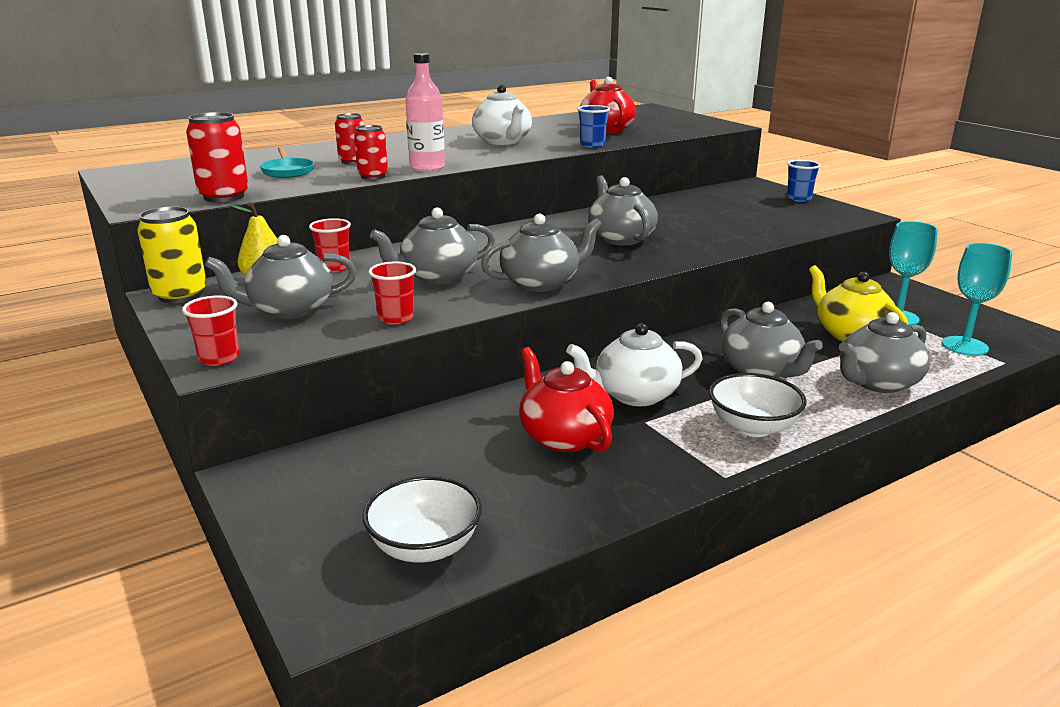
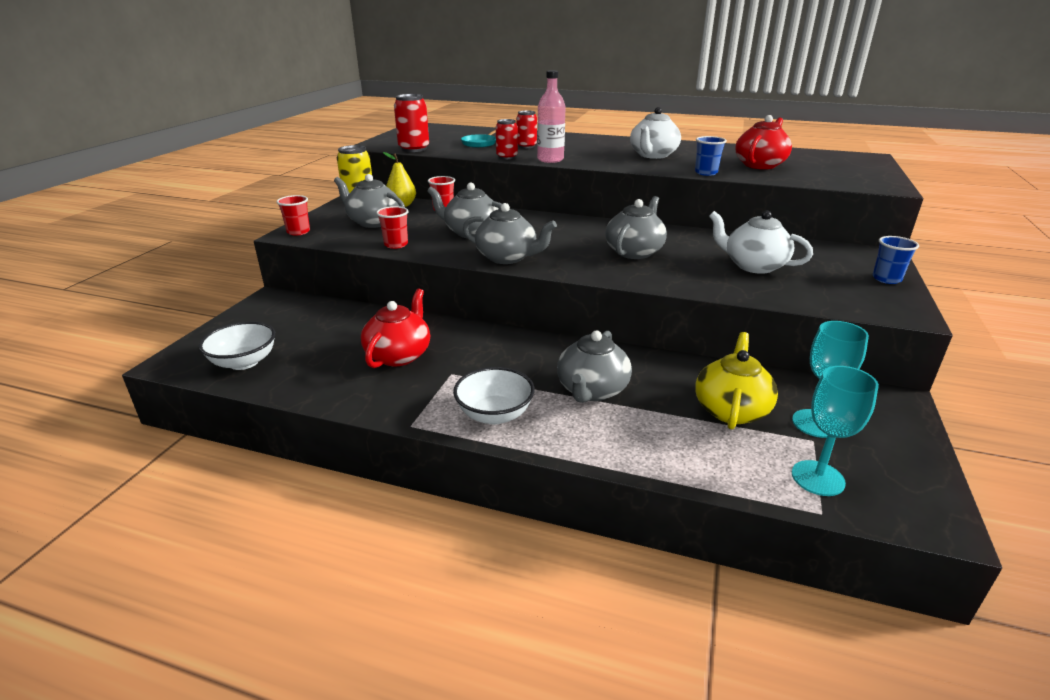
camera: 50 degrees right, 5 degrees up
white teapot [566,323,703,406] -> white teapot moved to [709,211,813,274]
grey teapot [839,312,930,393] -> none

